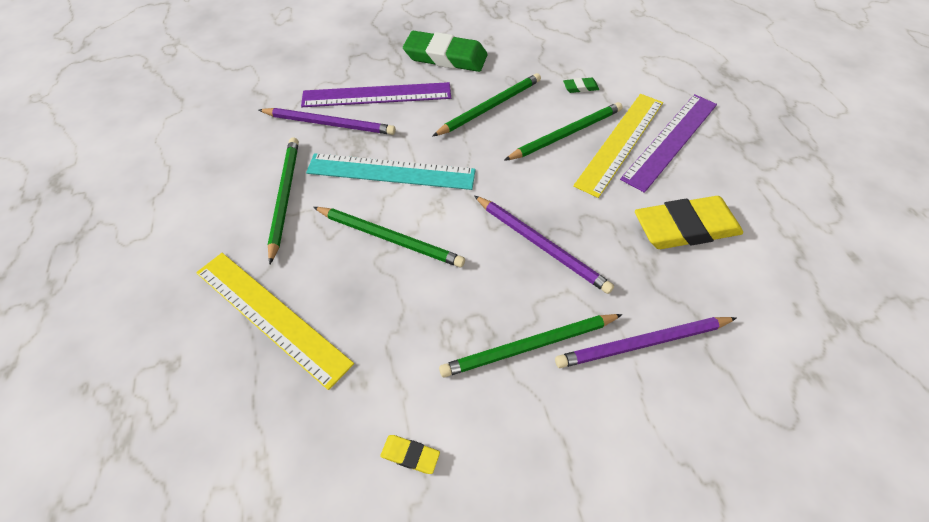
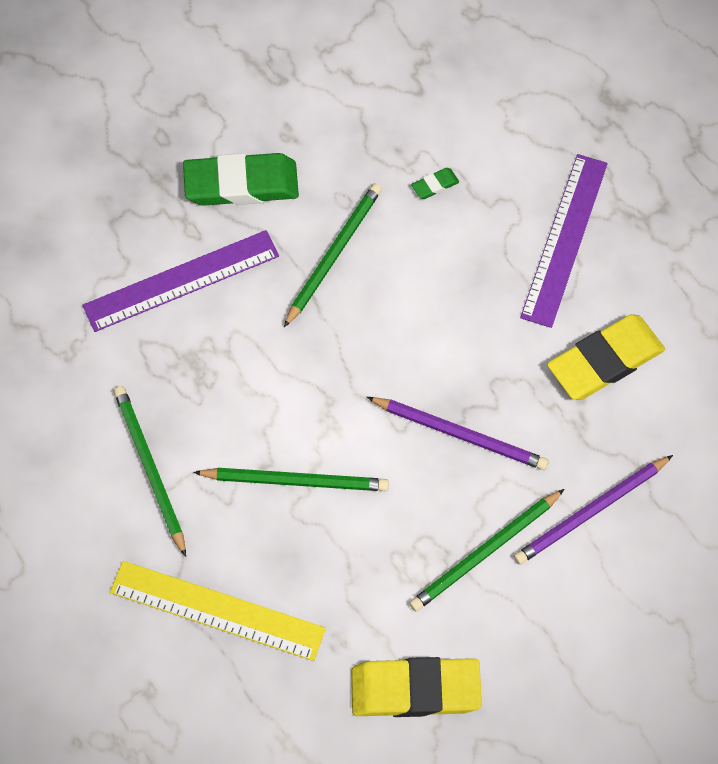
camera: 20 degrees left, 10 degrees up
purple pencil [259,108,396,135] -> none
turquoise ruler [306,153,476,190] -> none
yellow eraser [380,435,440,474] -> yellow eraser [351,657,482,717], size x2.41
green pencil [504,102,623,161] -> none
yellow ruler [573,94,663,198] -> none

